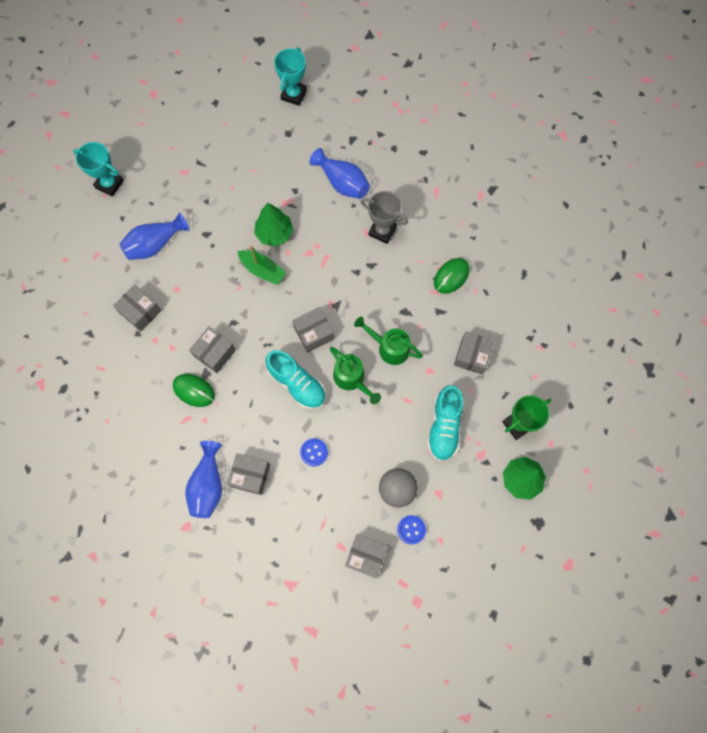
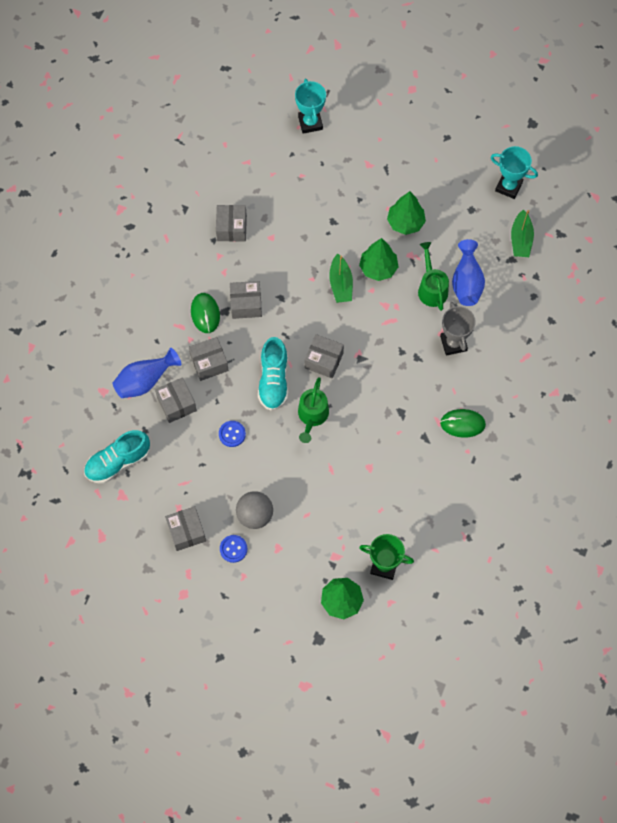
camera: 50 degrees right, 5 degrees down
blue vase [119,212,189,260] -> none
turquoise trophy [274,47,307,106] -> turquoise trophy turned 45 degrees clockwise [491,146,538,199]
green watering can [354,317,423,365] -> green watering can moved to [418,242,449,311]
turquoise shoe [427,385,463,461] -> turquoise shoe moved to [84,430,150,484]
grey box [454,331,495,375] -> grey box moved to [189,337,229,381]
none -> green tree [387,191,426,235]
none -> green boat [511,209,534,257]

